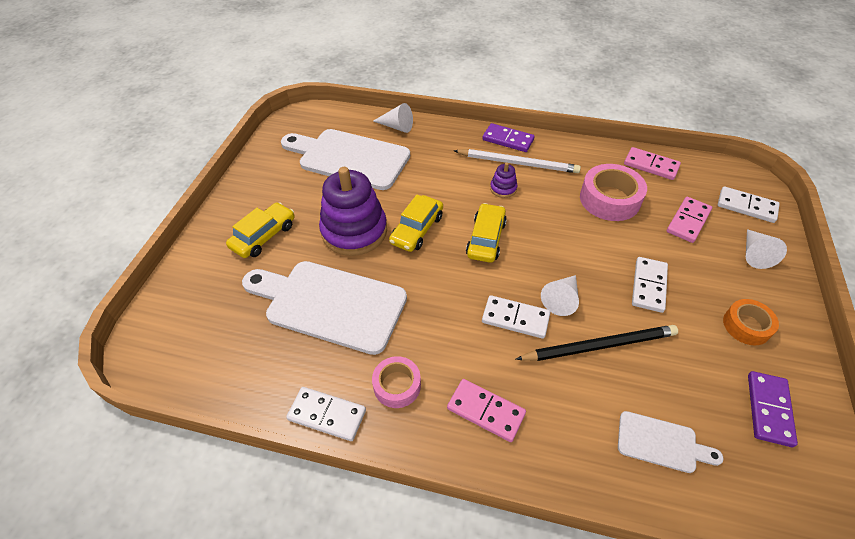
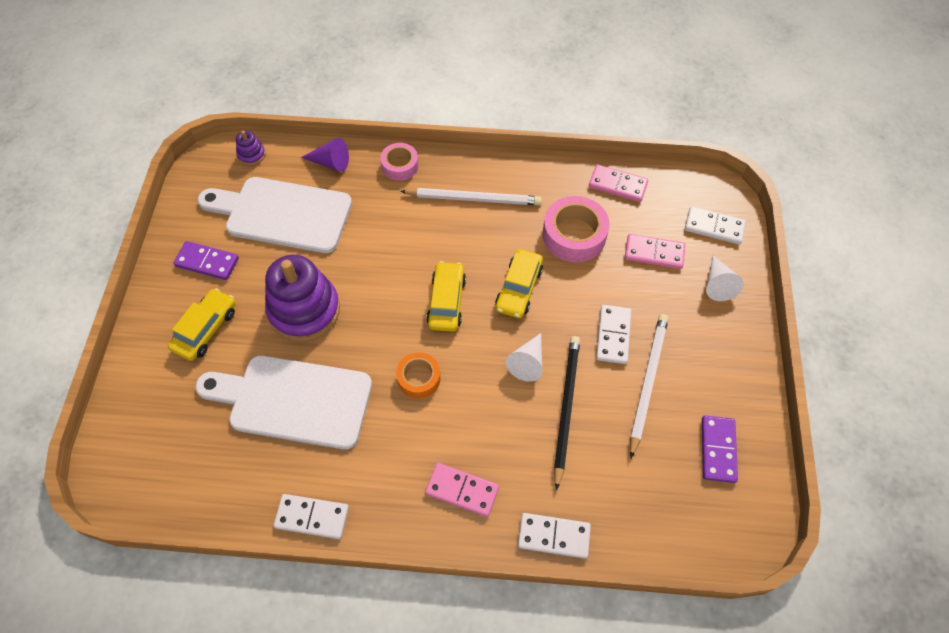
camera: 10 degrees left, 10 degrees up
pink tape [372,356,421,408] -> pink tape moved to [380,143,419,181]
white cone [373,103,413,133] -> purple cone [301,138,349,172]
yellow car [389,195,443,252] -> yellow car moved to [495,249,543,318]
purple domino [482,123,535,152] -> purple domino moved to [173,241,239,280]
white domino [482,295,550,339] -> white domino moved to [518,513,591,559]
purple stacking toy [490,162,517,198] -> purple stacking toy moved to [236,131,265,165]
black pencil [516,325,678,361] -> black pencil turned 60 degrees counterclockwise [554,336,580,491]
white cutting board [618,411,724,473] -> none
pink domino [667,197,712,243] -> pink domino turned 75 degrees clockwise [625,234,685,269]
orange tape [723,299,779,345] -> orange tape moved to [396,352,441,399]
none -> white pencil [630,314,668,458]

